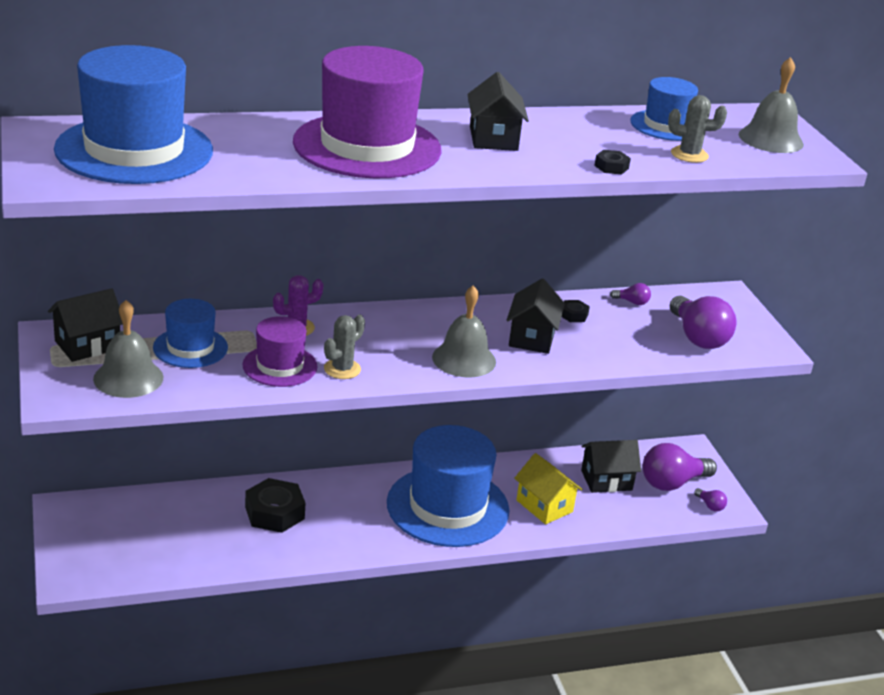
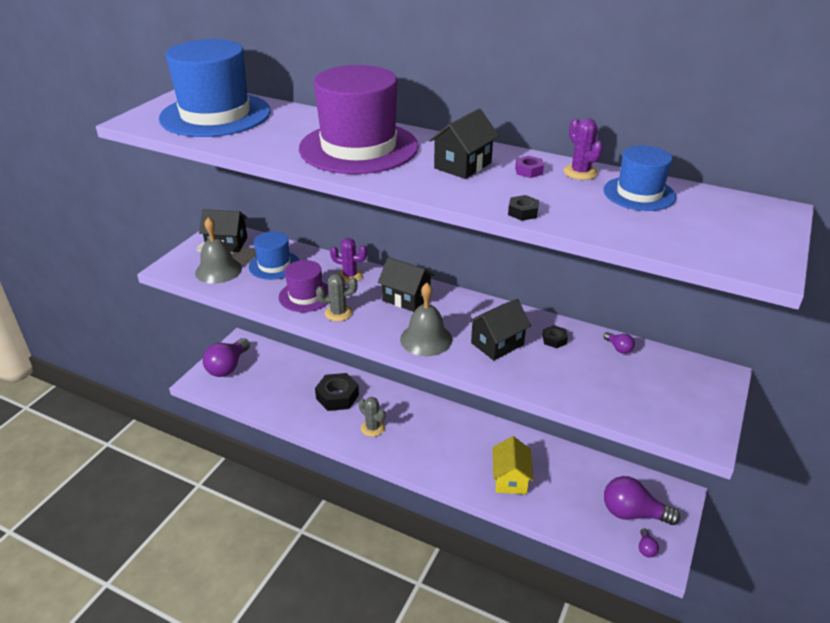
camera: 45 degrees right, 5 degrees up
blue hat [387,425,510,547] -> none
black house [581,440,641,493] -> black house moved to [378,257,435,312]
grey cactus [668,95,727,163] -> grey cactus moved to [359,397,386,437]
purple light bulb [670,296,736,349] -> purple light bulb moved to [203,338,250,377]
grey bell [738,57,804,153] -> none
none -> purple nut [515,156,544,178]
none -> purple cactus [564,118,603,180]

